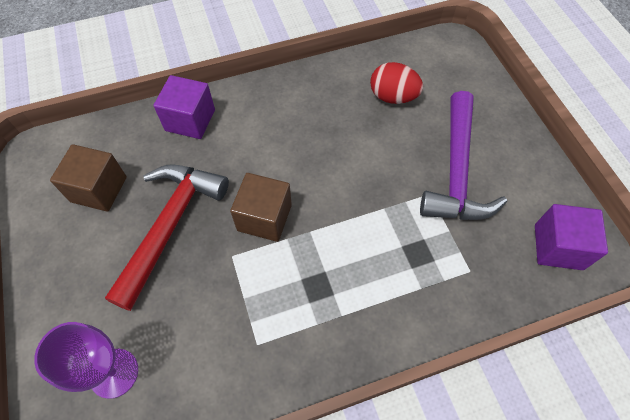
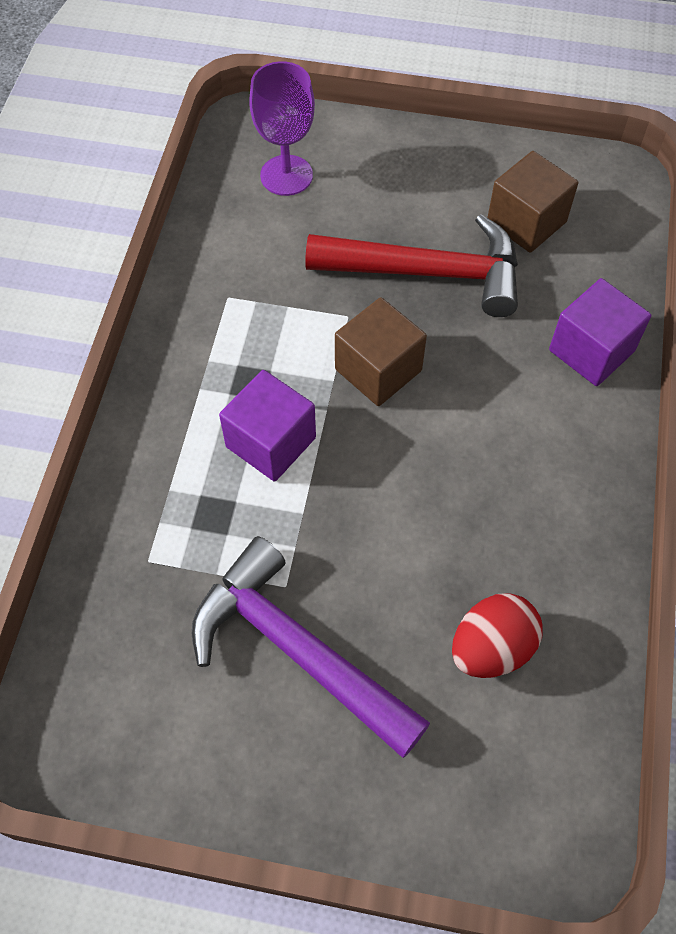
camera: 120 degrees right, 0 degrees up
red hammer [105,164,229,311] -> red hammer turned 45 degrees counterclockwise [305,214,518,317]
purple cube [535,204,608,270] -> purple cube moved to [219,370,316,482]

